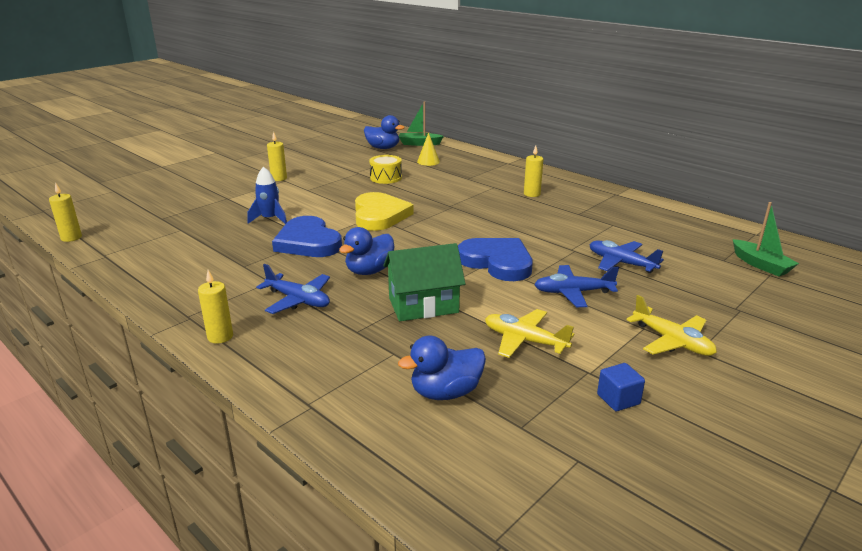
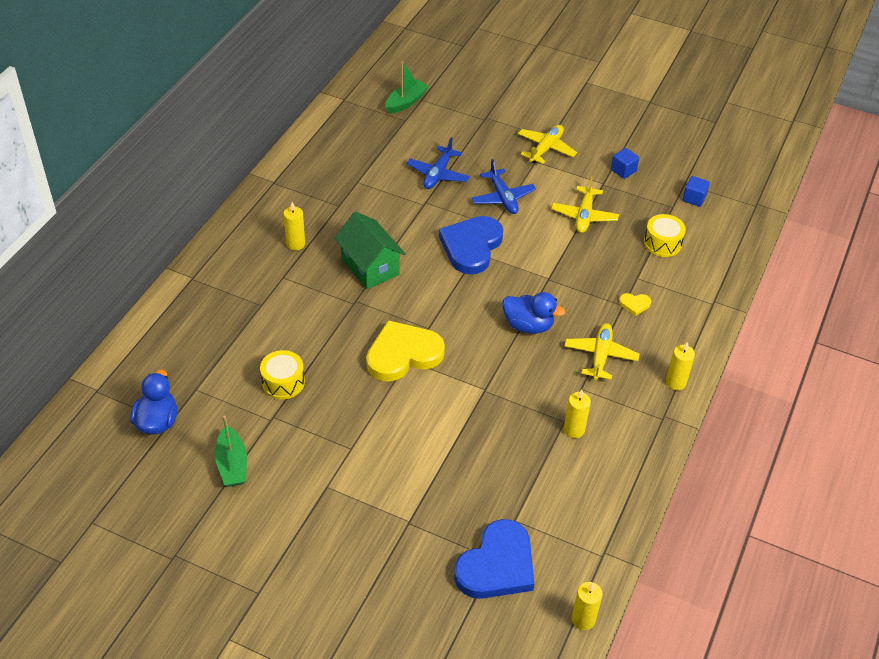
camera: 110 degrees left, 20 degrees up
blue rocket [247,167,287,224] -> none
blue plane [256,264,330,314] -> yellow plane [565,323,640,380]
yellow candle [267,132,287,181] -> yellow candle moved to [564,390,591,438]
blue heart [272,216,342,257] -> blue heart moved to [454,519,534,599]
green house [383,243,466,321] -> green house moved to [334,211,405,289]
blue duck [398,336,486,400] -> yellow drum [644,214,686,257]
green boat [399,101,444,146] -> green boat moved to [215,416,247,487]
yellow cone [417,132,440,166] -> none
none -> yellow heart [619,293,651,316]
none -> blue cube [682,176,710,207]

